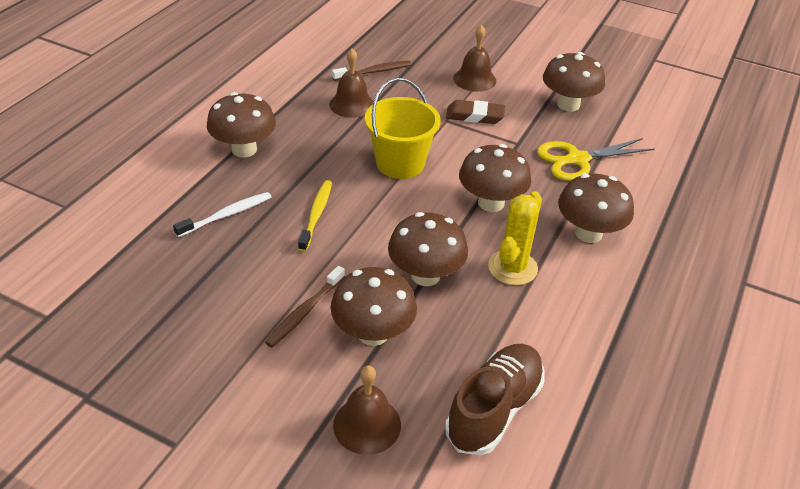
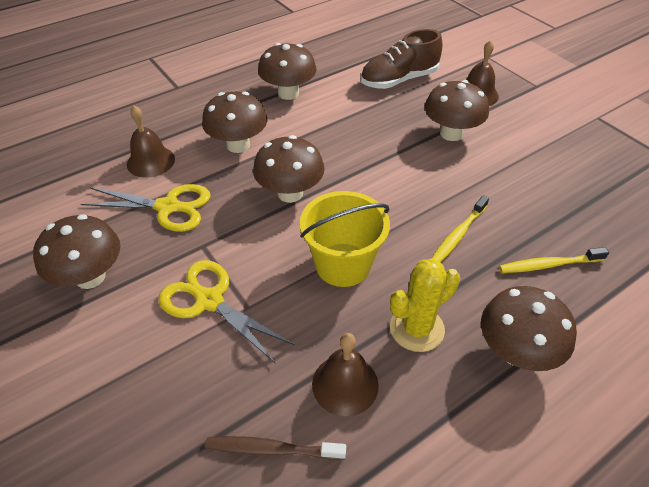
camera: 150 degrees left, 5 degrees up
white toothbrush [173,192,271,237] -> yellow toothbrush [499,247,609,273]
brown toothbrush [265,266,345,348] -> none
brown mushroom [388,212,468,286] -> brown mushroom moved to [258,43,317,100]
brown eraser [446,100,505,124] -> yellow scissors [159,260,294,364]
brown bell [453,25,496,92] -> brown bell moved to [127,106,175,178]
yellow cactus [488,191,542,285] -> yellow cactus moved to [390,259,460,352]

